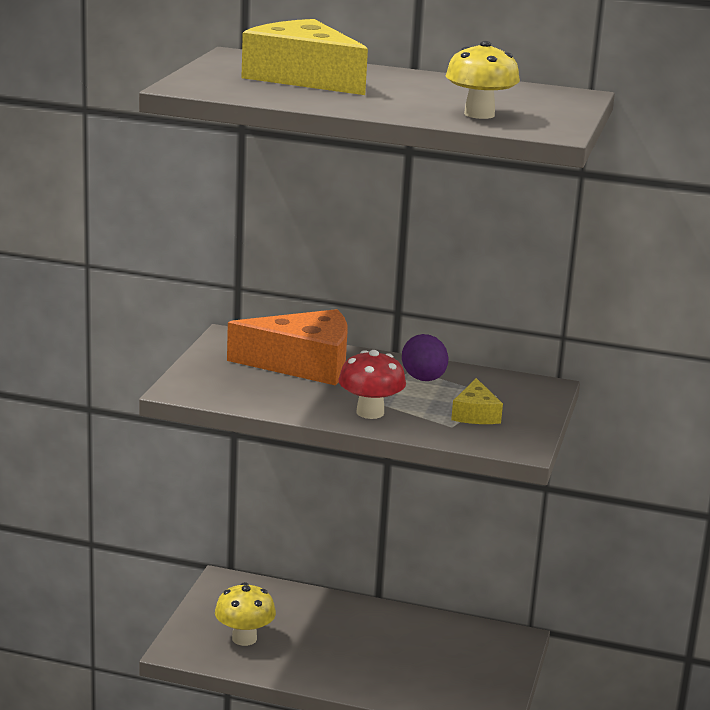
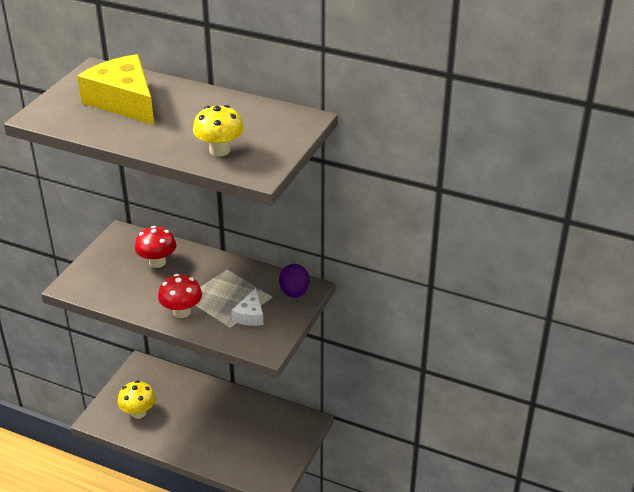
camera: 10 degrees right, 15 degrees up
orange cheese [227,309,347,386] -> red mushroom [135,226,176,268]
purple egg [402,334,449,381] -> purple egg moved to [279,264,310,298]
yellow cheese [451,378,503,424] -> white cheese [231,288,264,326]

